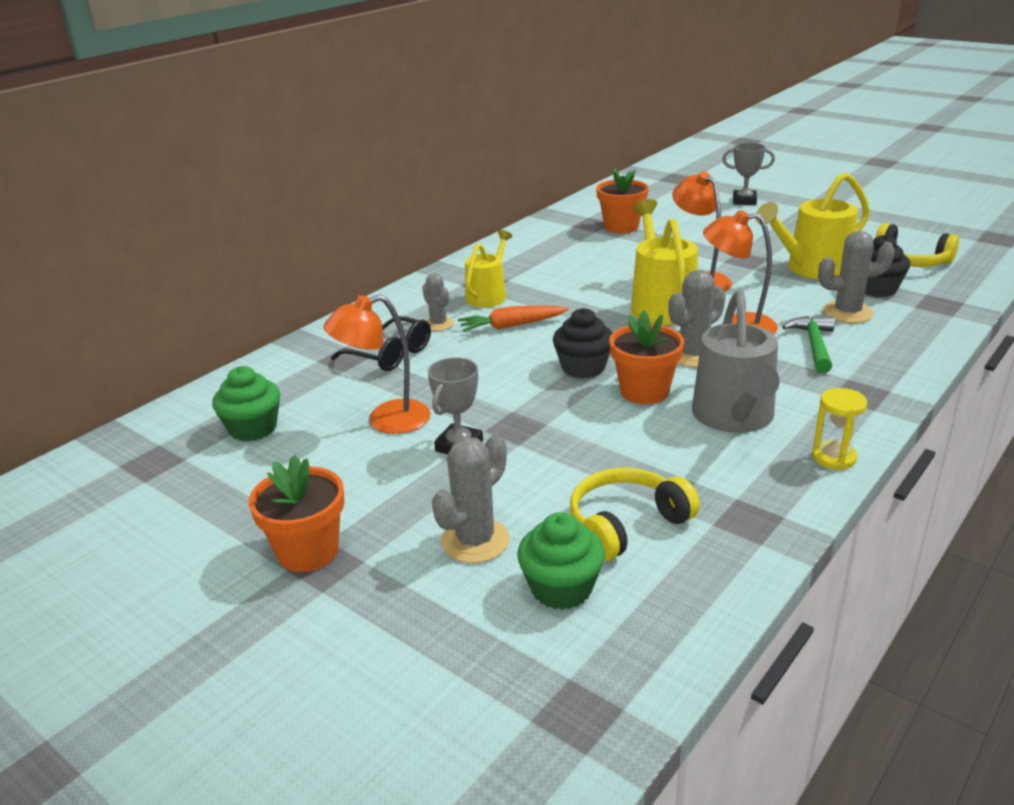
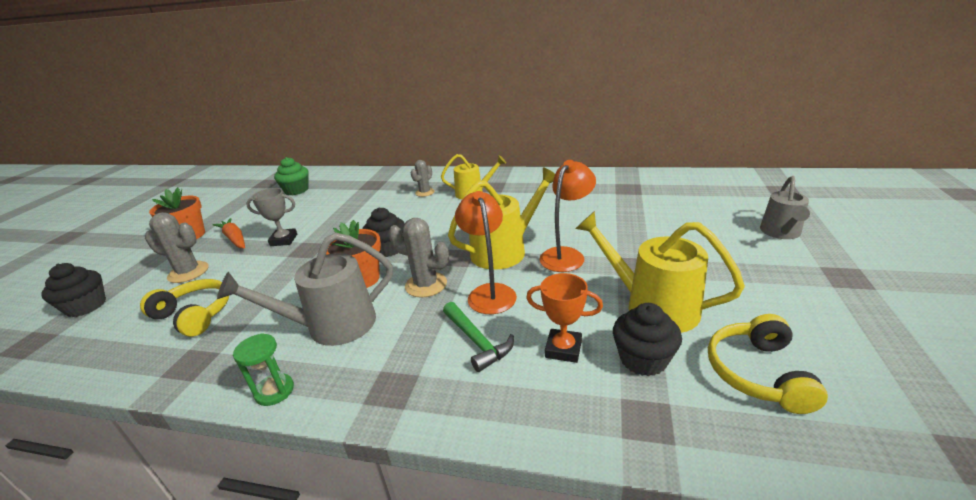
camera: 65 degrees right, 0 degrees up
orange lamp [323,295,431,434] -> none
black glasses [331,316,431,371] -> none
orange carrot [458,306,569,332] -> orange carrot moved to [213,218,245,248]
green cupcake [517,512,605,610] -> none
orange flower pot [596,168,649,234] -> none
grey trophy [722,142,775,205] -> grey watering can [760,176,810,239]
green hammer [782,316,835,373] -> green hammer turned 75 degrees clockwise [443,302,514,372]
yellow hourglass [812,388,867,470] -> green hourglass [233,333,294,406]
grey cactus [818,231,895,323] -> orange trophy [526,273,603,363]
none -> black cupcake [41,263,106,317]

